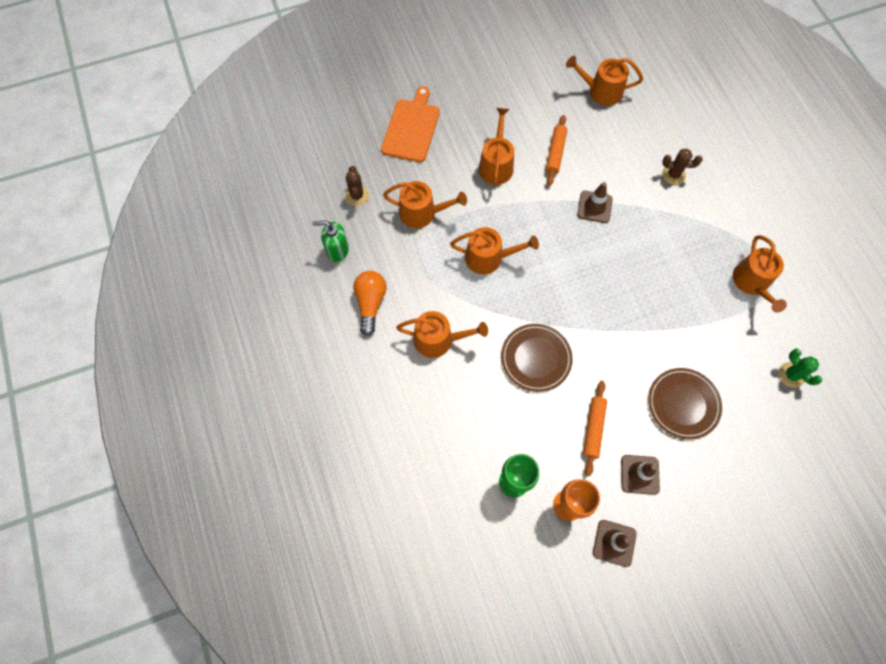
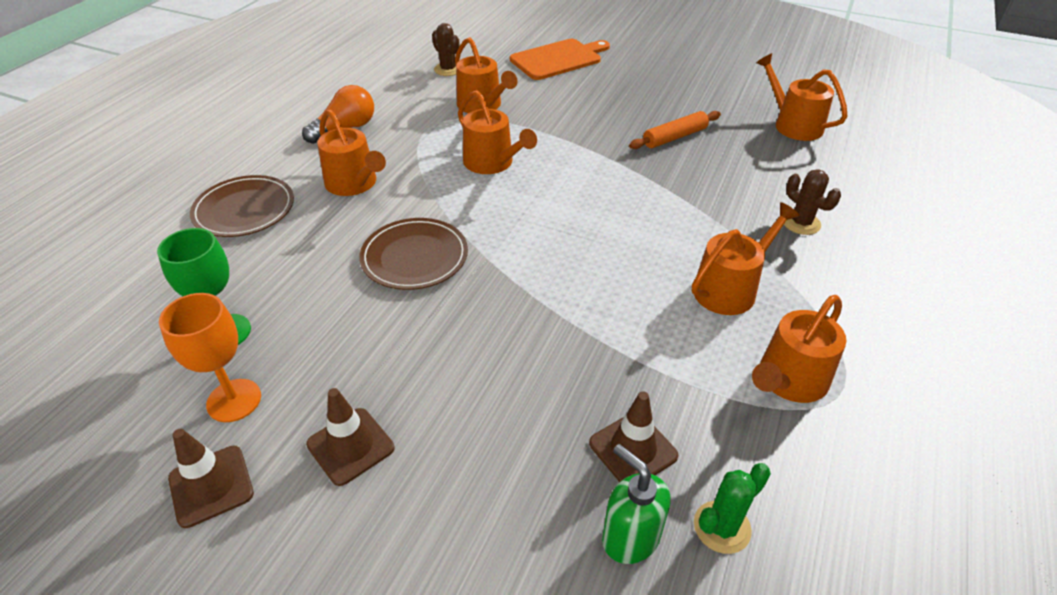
camera: 45 degrees right, 25 degrees down
green soap dispenser [312,221,349,262] -> green soap dispenser moved to [602,444,671,564]
brown cactus [345,166,369,206] -> brown cactus turned 75 degrees counterclockwise [432,23,460,76]
orange watering can [479,108,514,186] -> orange watering can moved to [692,202,800,315]
brown traffic cone [577,182,613,223] -> brown traffic cone moved to [589,391,679,482]
orange rolling pin [583,381,607,476] -> none
brown plate [648,368,722,440] -> brown plate moved to [190,175,294,237]
green cactus [778,349,822,388] -> green cactus turned 45 degrees clockwise [694,463,771,554]

